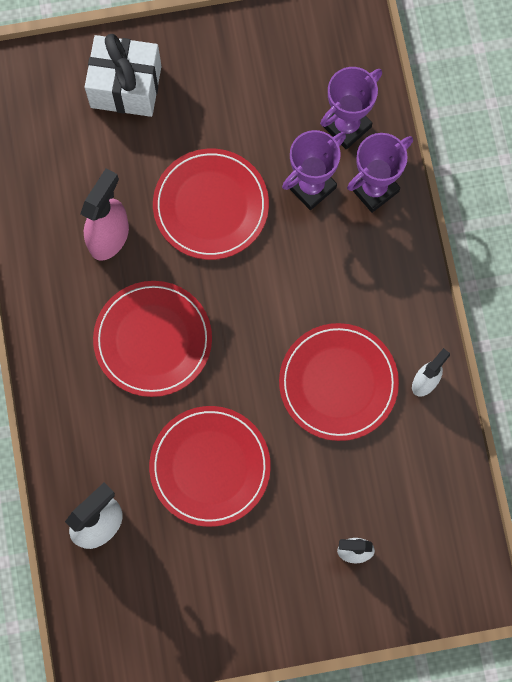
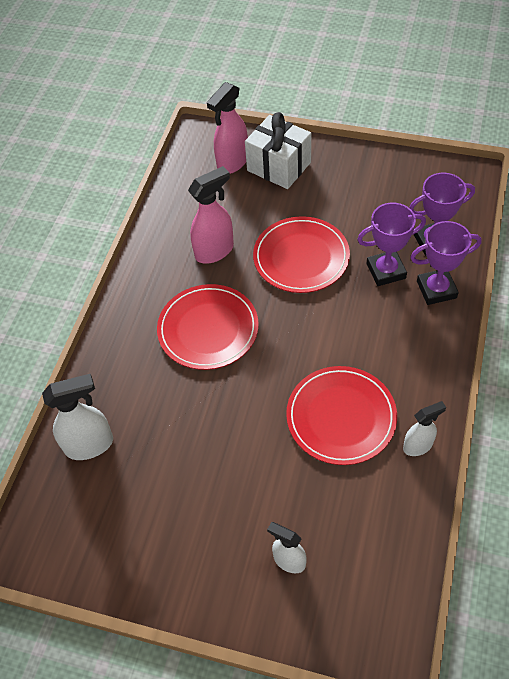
camera: 30 degrees right, 20 degrees down
red plate [149,406,271,527] -> none
none -> pink spray bottle [207,82,248,174]

